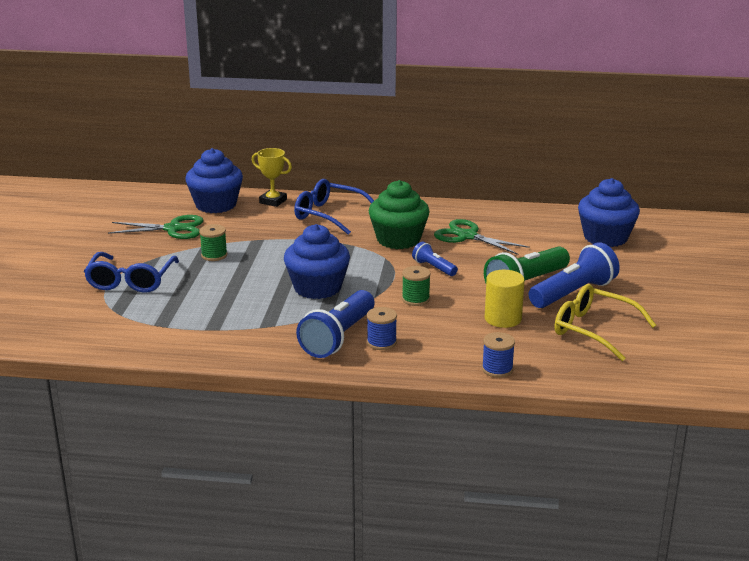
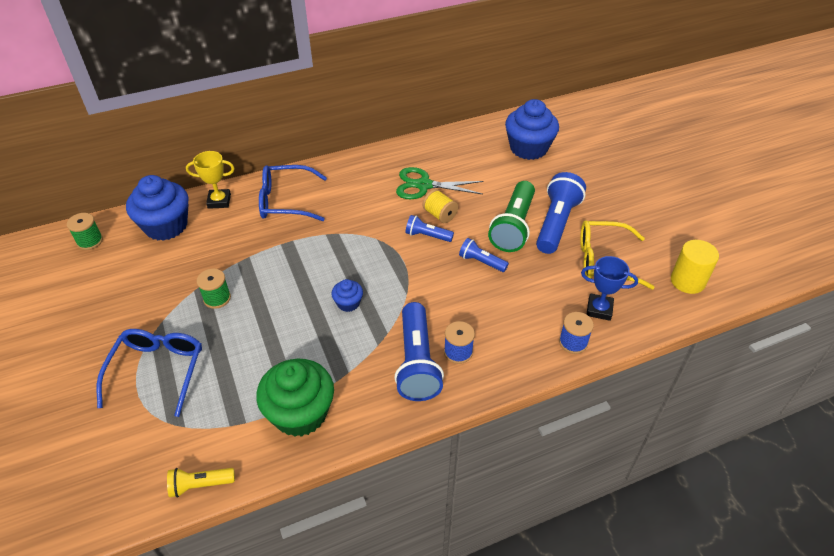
camera: 30 degrees left, 20 degrees up
blue glasses [84,252,179,293] -> blue glasses turned 150 degrees counterclockwise [97,329,202,417]
green scissors [108,215,204,239] -> none
blue cupcake [284,224,350,299] -> blue cupcake [331,279,363,312], size x0.48
green cupcake [369,180,430,249] -> green cupcake moved to [256,359,334,437]
green spool [402,266,431,306] -> green spool moved to [67,213,103,250]
yellow cylinder [485,270,525,328] -> yellow cylinder moved to [671,240,719,294]
none -> yellow flashlight [167,468,235,498]
none -> yellow spool [423,189,458,223]
none -> blue flashlight [459,238,509,272]
none -> blue trophy [581,256,638,321]

